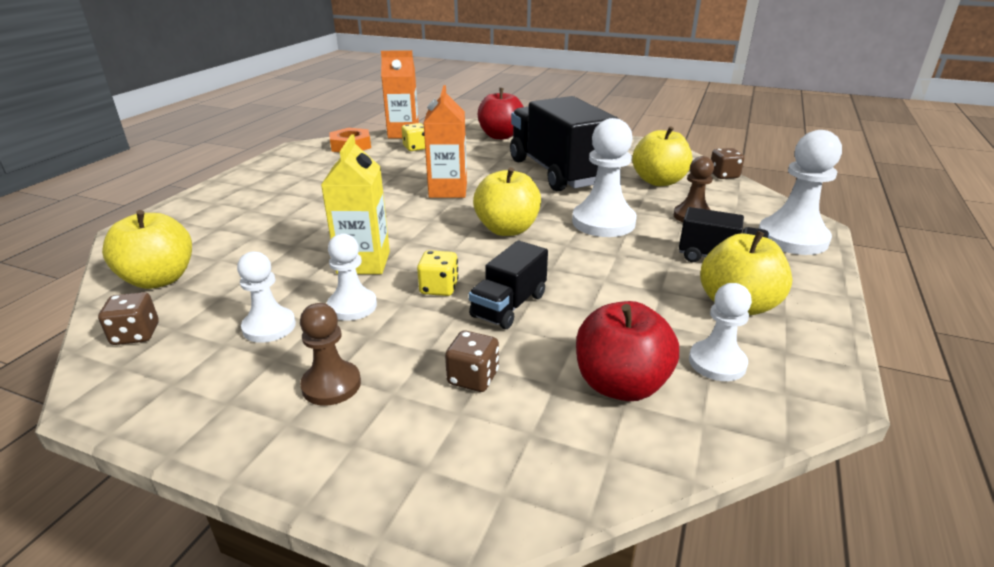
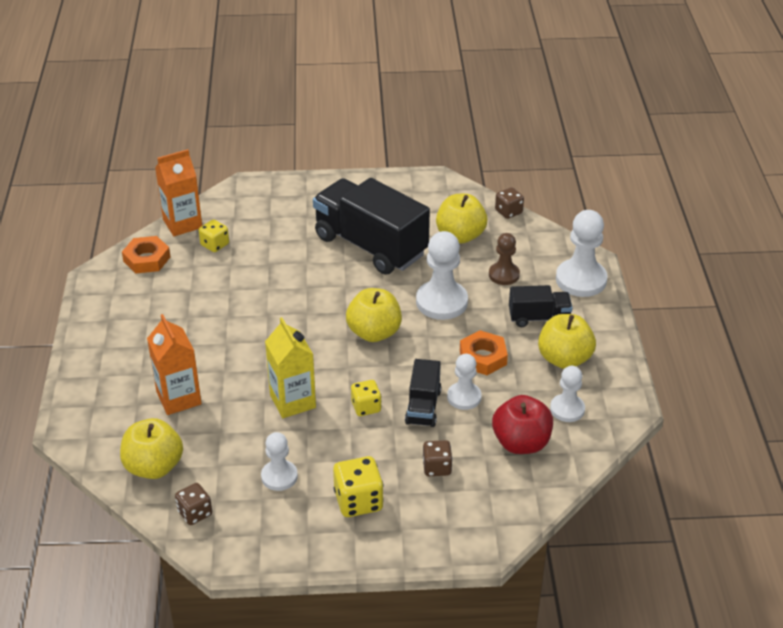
camera: 25 degrees left, 10 degrees up
brown pawn [300,303,361,406] -> yellow dice [333,456,384,517]
white pawn [327,234,377,321] -> white pawn moved to [447,354,482,410]
orange carton [424,85,467,198] -> orange carton moved to [147,314,202,415]
red apple [478,88,524,139] -> none
none -> orange nut [460,330,508,375]

